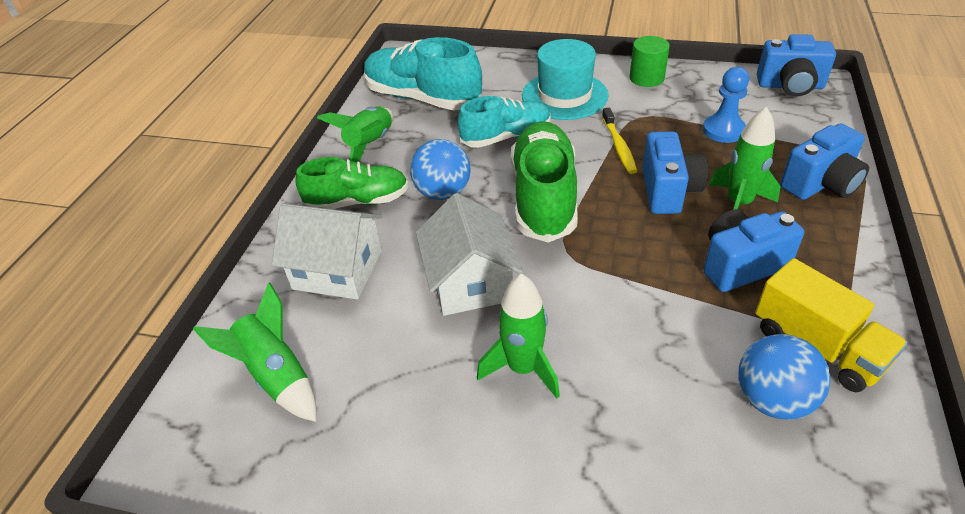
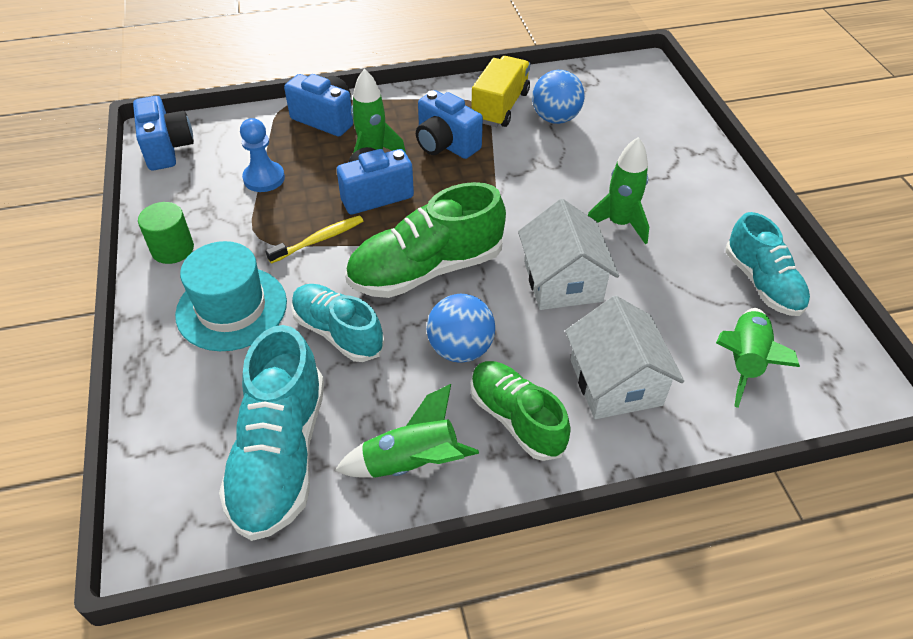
camera: 120 degrees left, 5 degrees up
white house [416,193,523,316] -> white house turned 60 degrees counterclockwise [518,199,619,310]
none -> turquoise shoe [726,212,810,316]

